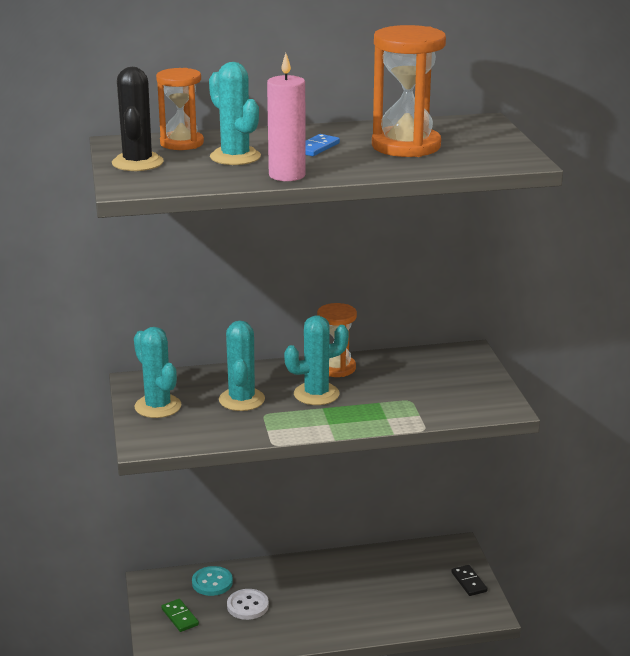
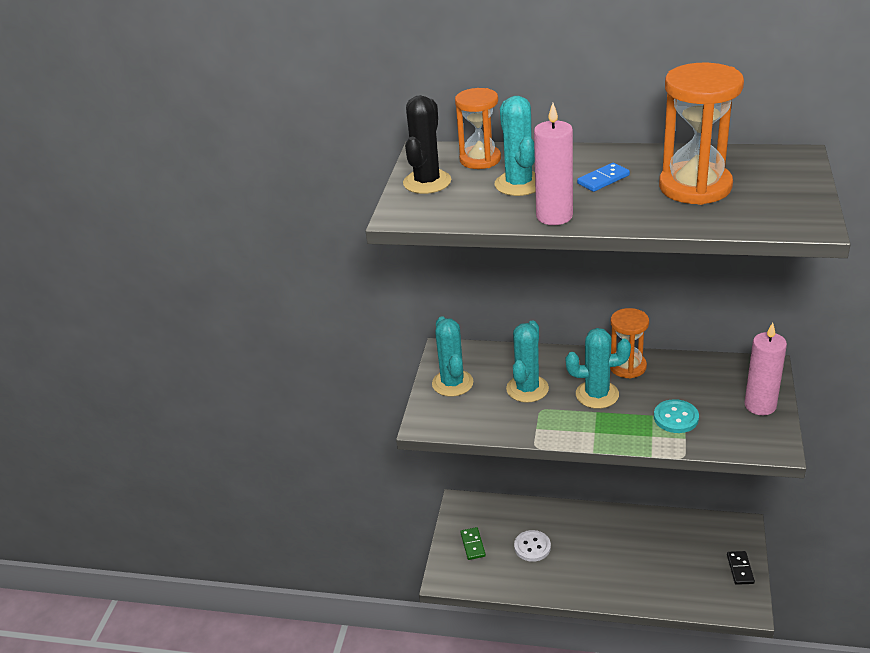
camera: 25 degrees right, 10 degrees up
turquoise button [192,566,233,596] -> turquoise button moved to [654,399,699,433]
none -> pink candle [744,323,787,415]

